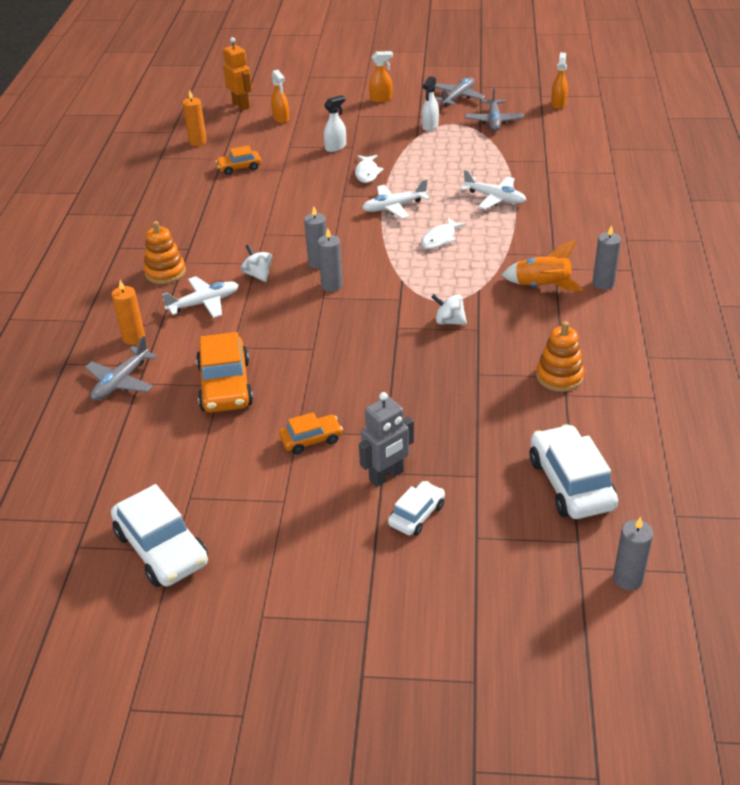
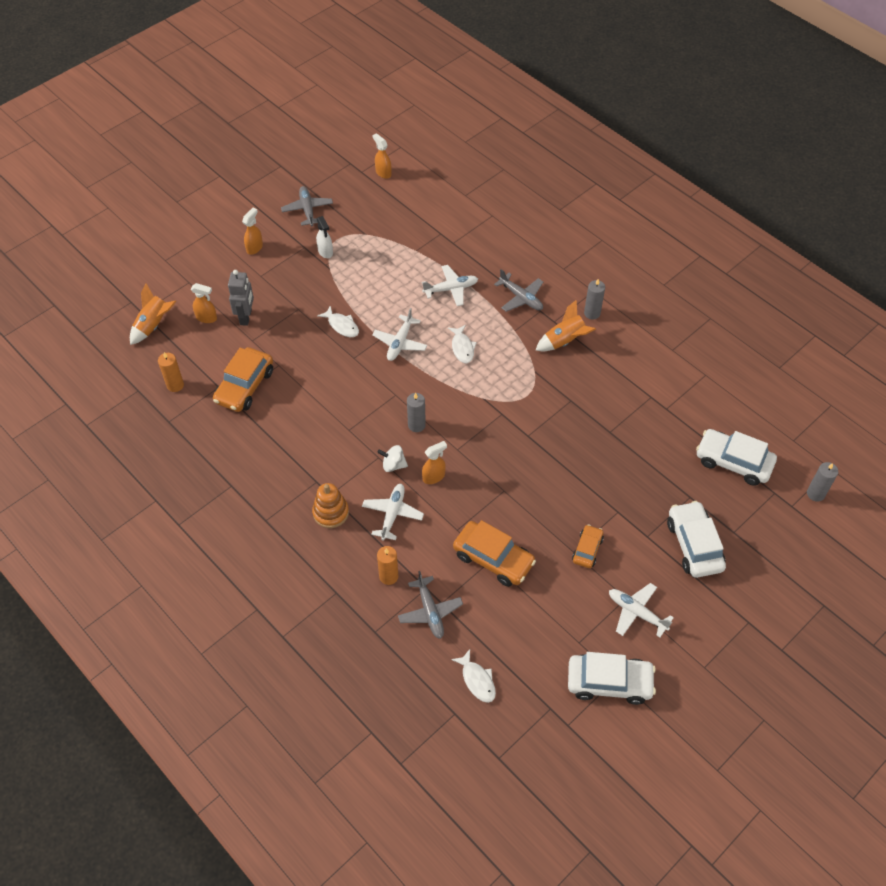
camera: 50 degrees left, 15 degrees up
orange car [215,145,261,175] -> orange car [213,347,273,412], size x1.76
orange robot [223,37,252,110] -> orange rocket [130,283,177,345]
grey candle [318,228,343,292] -> none
white spray bottle [324,95,346,152] -> none
grey robot [359,392,414,487] -> grey robot moved to [228,270,254,326]
white car [388,481,445,536] -> white car [667,501,726,578], size x1.76
white spinning top [431,294,467,325] -> none
grey plane [465,88,524,131] -> grey plane moved to [494,269,543,312]
orange stacking toy [536,321,584,392] -> none
none -> orange spray bottle [422,441,447,484]
none -> white fish [451,649,496,703]
none -> white plane [609,583,674,637]

